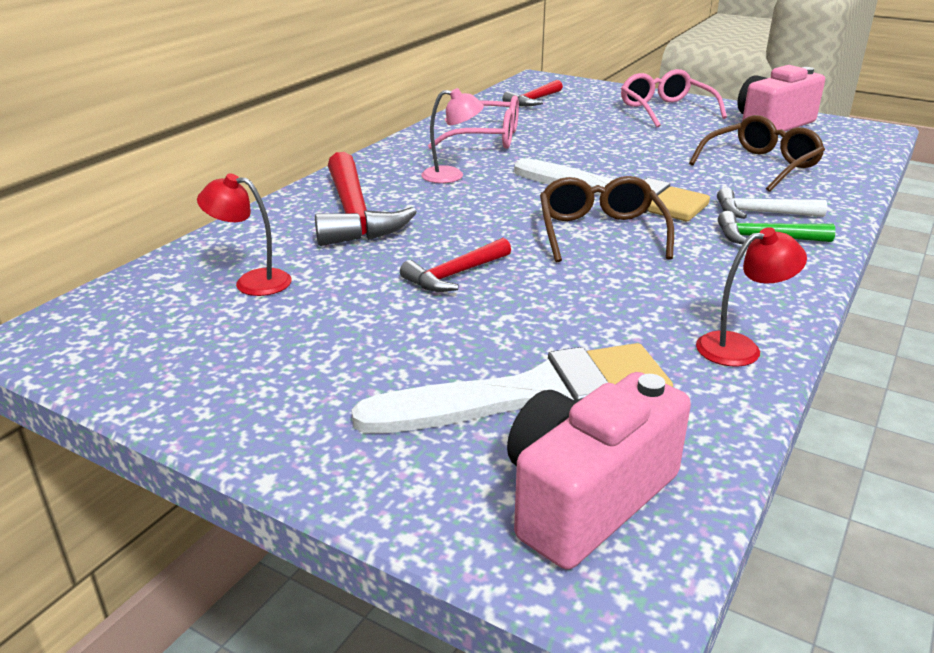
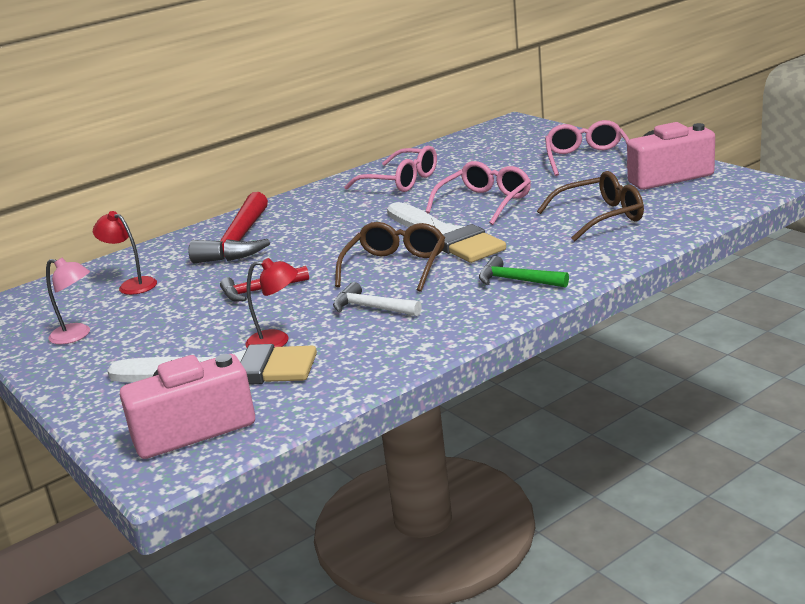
camera: 25 degrees right, 5 degrees down
pink lamp [421,88,484,183] -> pink lamp moved to [46,258,90,344]
red hammer [503,80,563,106] -> none
red lamp [696,227,807,367] -> red lamp moved to [245,258,298,348]
white hammer [717,187,827,219] -> white hammer moved to [333,282,422,316]
none -> pink glasses [426,161,531,225]

